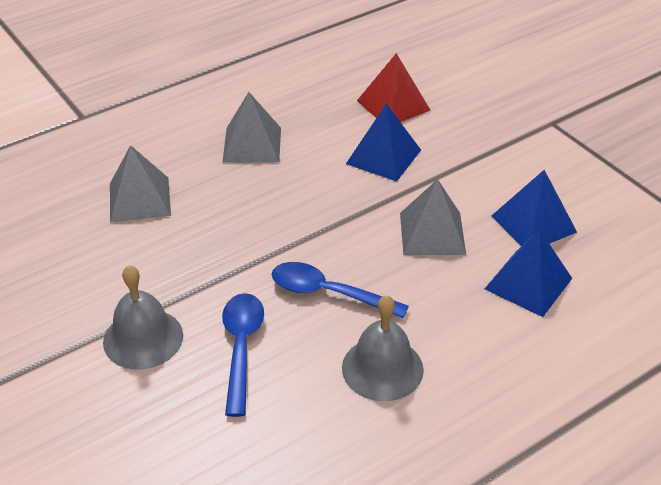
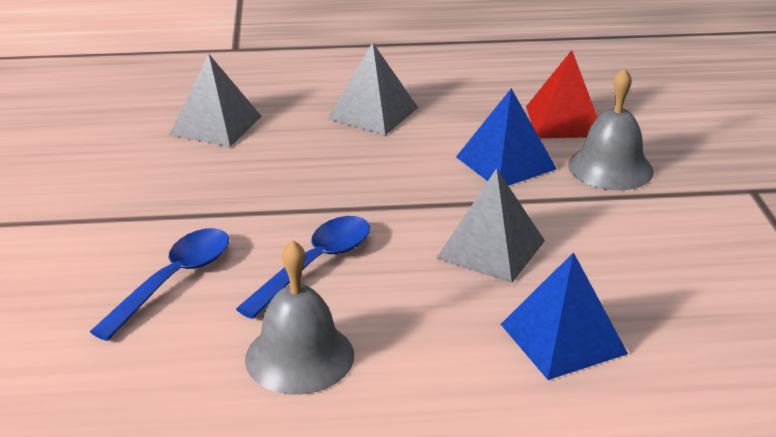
camera: 30 degrees right, 10 degrees down
grey bell [103,265,183,370] -> grey bell moved to [568,68,654,190]
blue spoon [272,262,409,318] -> blue spoon turned 75 degrees clockwise [236,216,370,319]
blue pyramid [492,170,577,246] -> none

